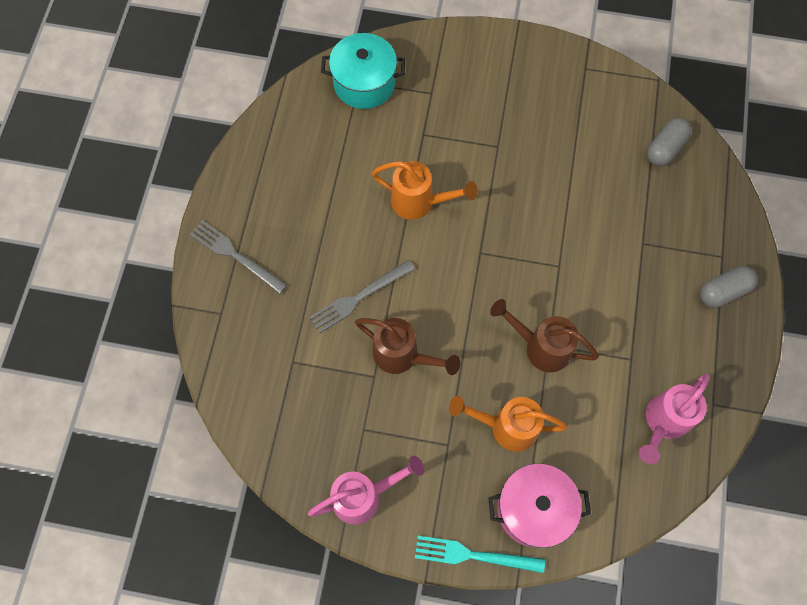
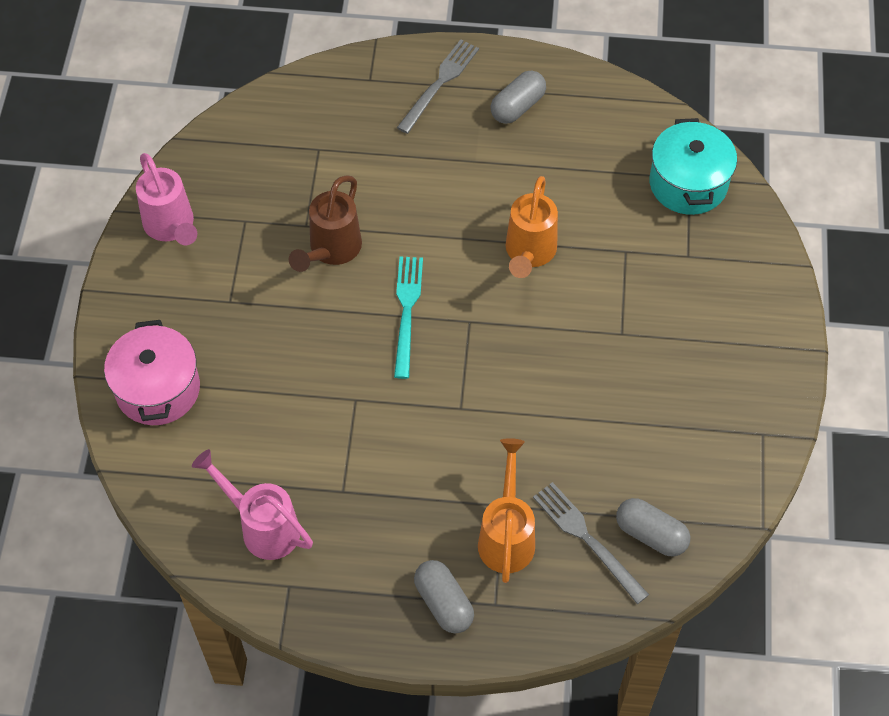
camera: 85 degrees right, 10 degrees down
grey fork [309,260,415,333] -> grey fork moved to [533,482,649,604]
turquoise fork [415,536,545,573] -> turquoise fork moved to [394,257,423,379]
orange watering can [449,396,568,452] -> orange watering can moved to [478,438,535,583]
brown watering can [490,299,599,372] -> none
none -> grey capsule [491,70,546,124]

